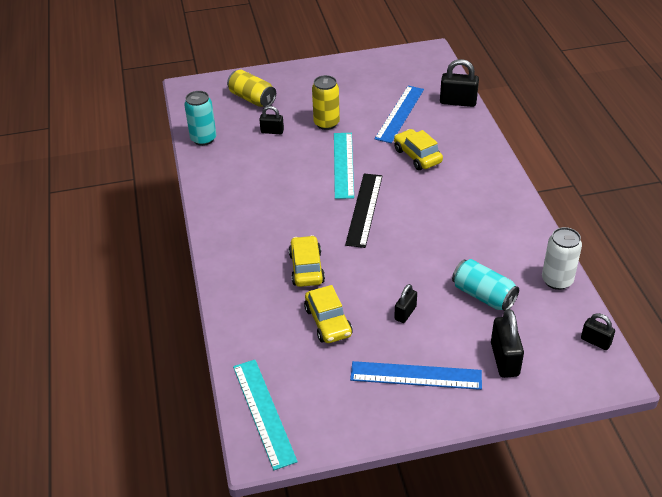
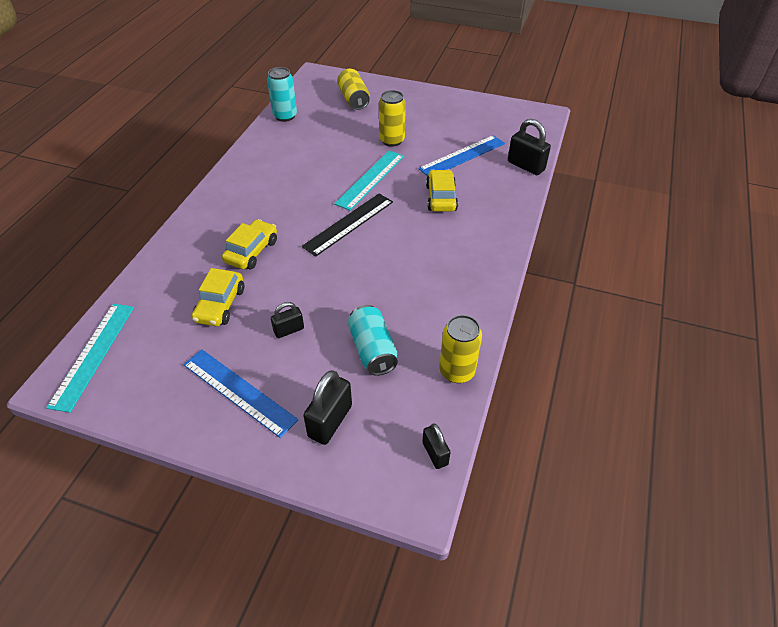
camera: 30 degrees right, 5 degrees up
black padlock [259,106,284,134] -> none
white can [542,227,582,290] -> yellow can [439,315,482,383]

